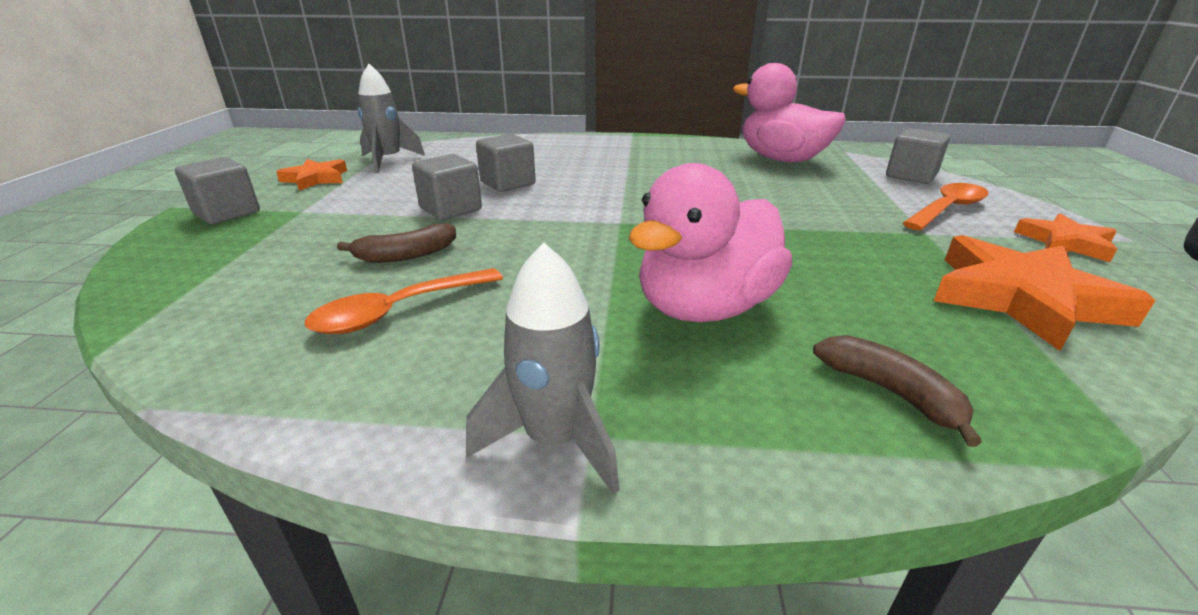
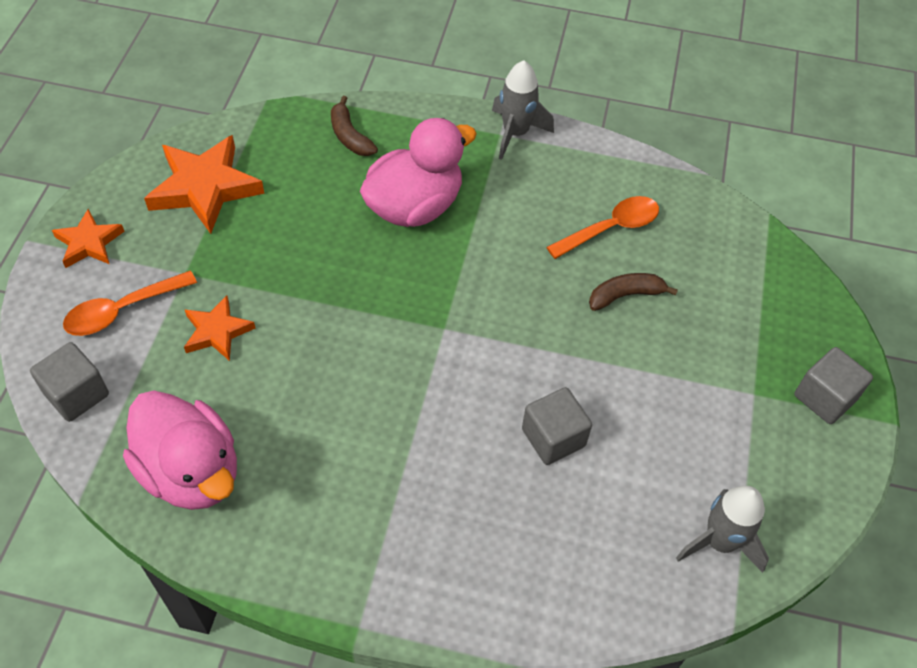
camera: 175 degrees left, 25 degrees up
orange star [276,159,347,191] -> orange star moved to [184,295,256,361]
grey cube [412,154,482,220] -> none

